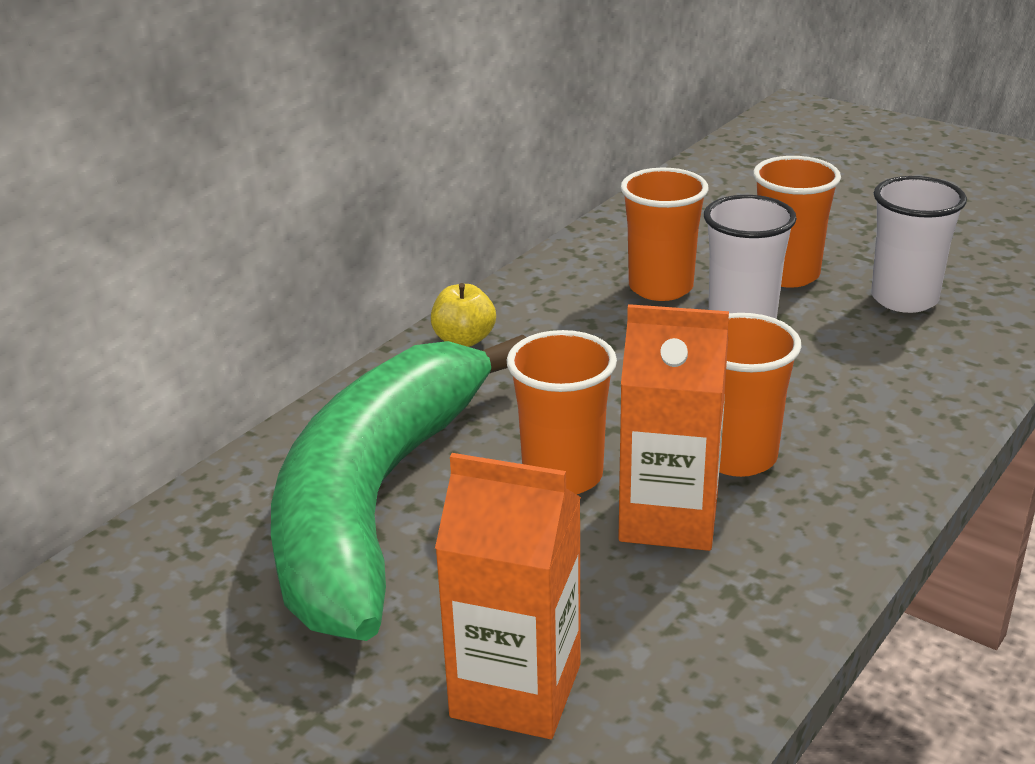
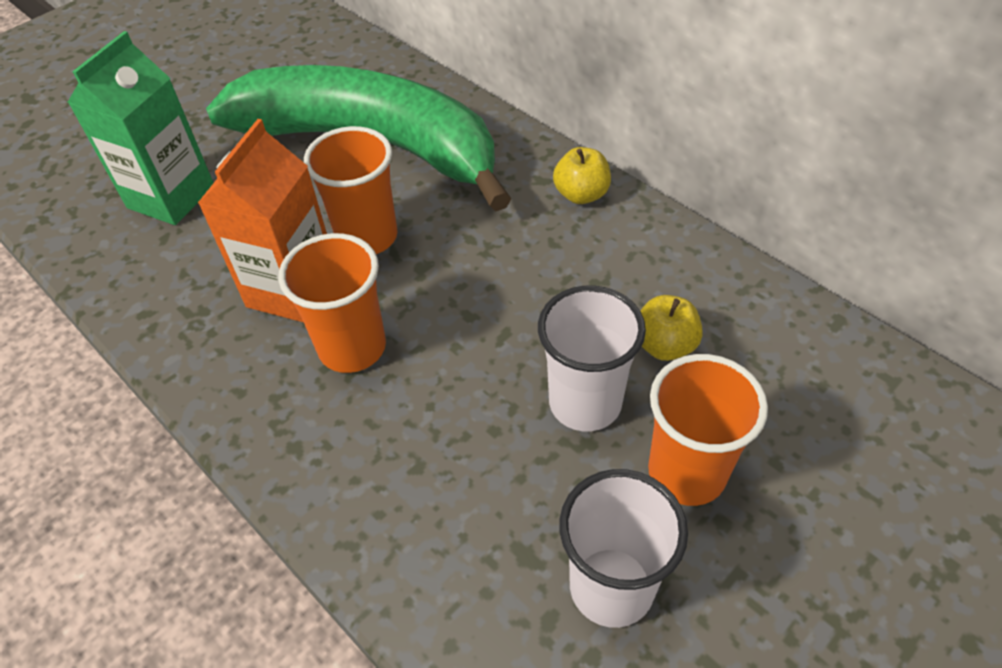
camera: 100 degrees right, 20 degrees up
orange carton [435,453,581,739] -> green carton [68,31,214,225]
orange cup [621,168,708,301] -> yellow apple [640,295,703,361]

